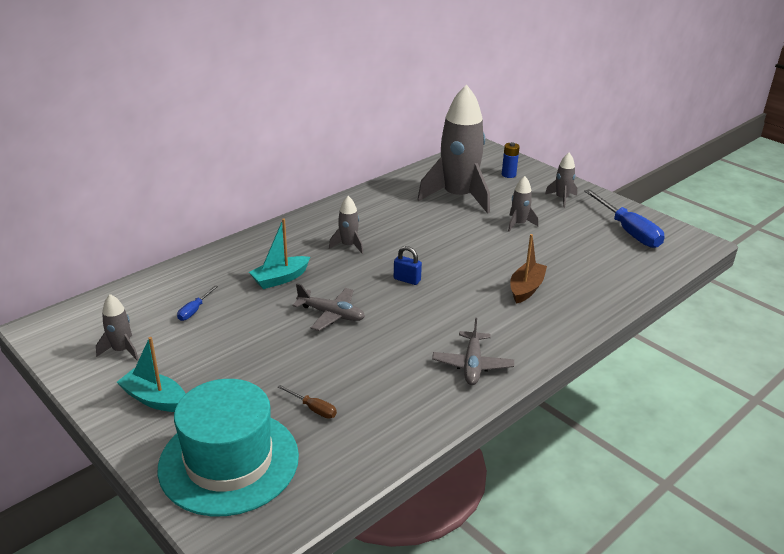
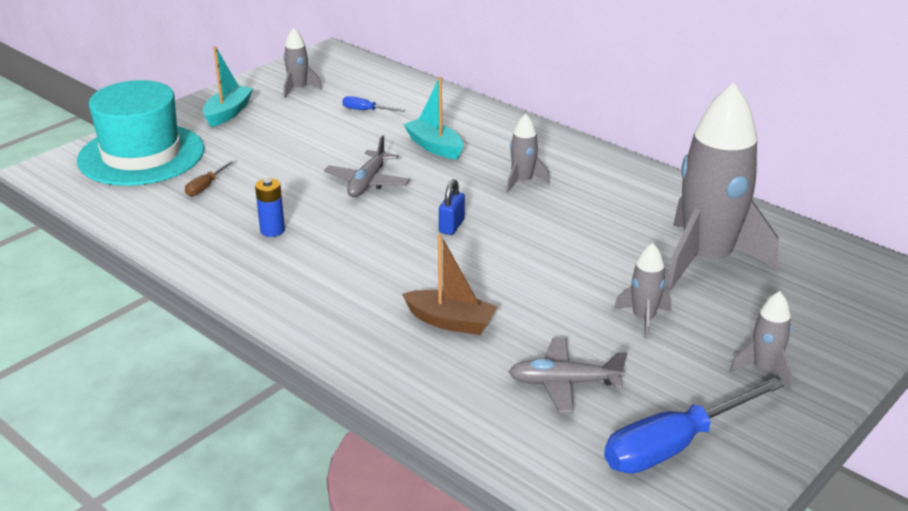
camera: 85 degrees right, 0 degrees up
grey plane [432,318,514,385] -> grey plane moved to [509,338,627,413]
blue battery [502,142,520,178] -> blue battery moved to [255,178,285,237]

